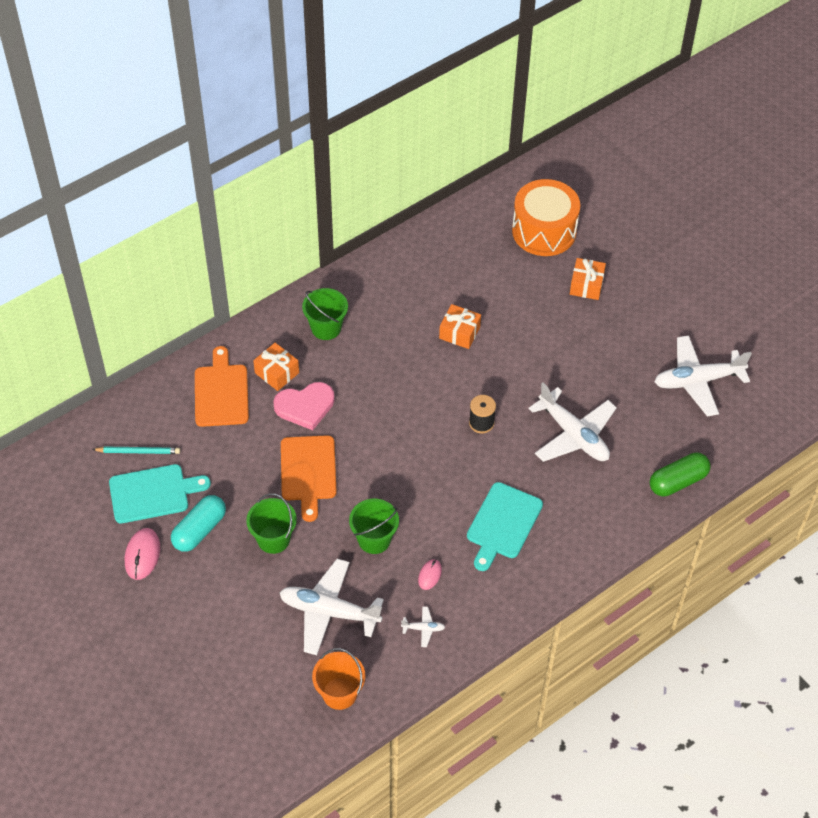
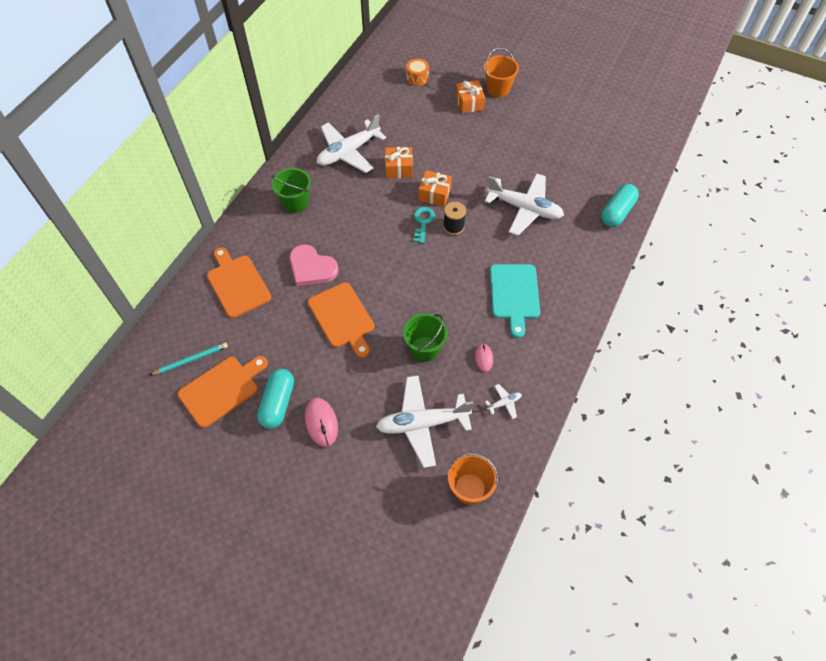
camera: 25 degrees left, 5 degrees up
turquoise cutting board [109,464,211,523] -> orange cutting board [178,356,268,428]
pink mouse [125,528,160,580] -> pink mouse moved to [305,398,338,447]
green bucket [246,493,297,554] -> none
orange gift [253,343,299,391] -> orange gift moved to [419,170,452,207]
pink heart [273,382,335,430] -> pink heart turned 75 degrees clockwise [289,245,339,286]
orange drum [512,179,580,256] -> orange drum [406,59,429,86], size x0.44
green capsule [650,452,711,497] -> turquoise capsule [601,184,639,227]
white plane [655,335,752,416] -> white plane moved to [317,114,386,173]
none -> turquoise key [414,207,435,243]
none -> orange bucket [484,48,519,97]

